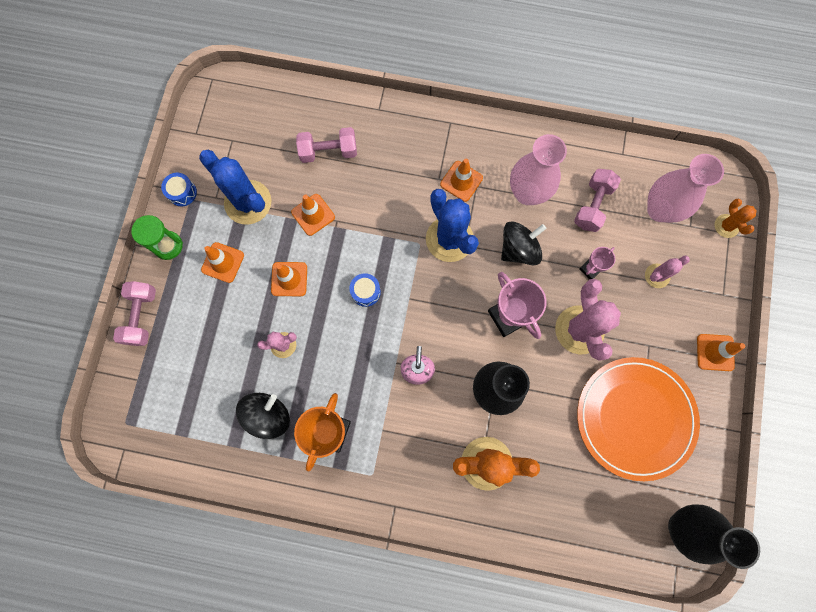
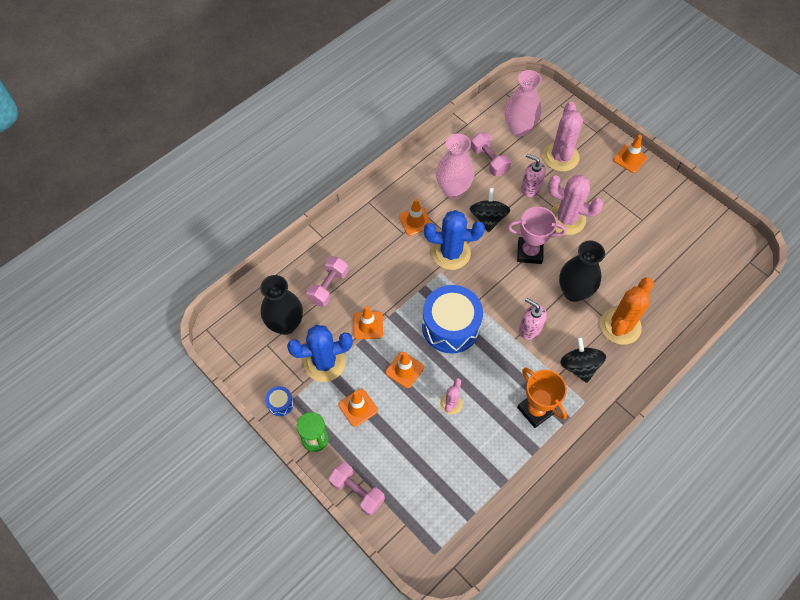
camera: 55 degrees left, 15 degrees down
black spinning top [236,393,290,439] -> black spinning top moved to [560,336,606,383]
blue drum [349,273,381,307] -> blue drum [422,285,483,353], size x2.34
orange plate [577,357,700,481] -> none
pink trophy [579,247,615,279] -> pink soap dispenser [521,154,546,197]
pink cactus [645,256,690,288] -> pink cactus [543,102,583,172], size x1.90
black vase [668,505,760,569] -> black vase moved to [260,275,303,335]
orange cactus [715,199,756,238] -> none

